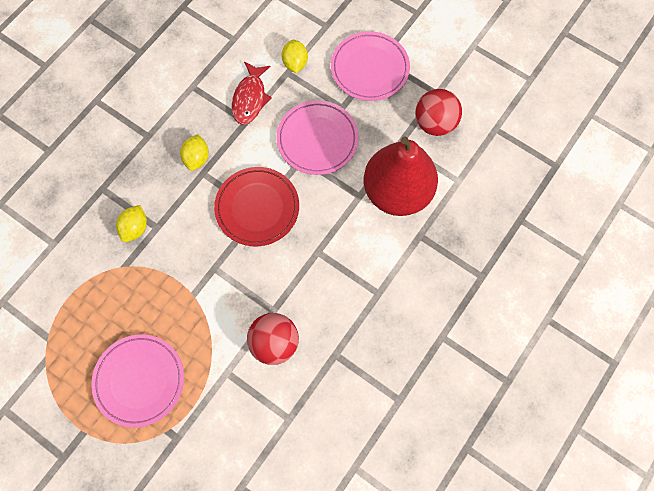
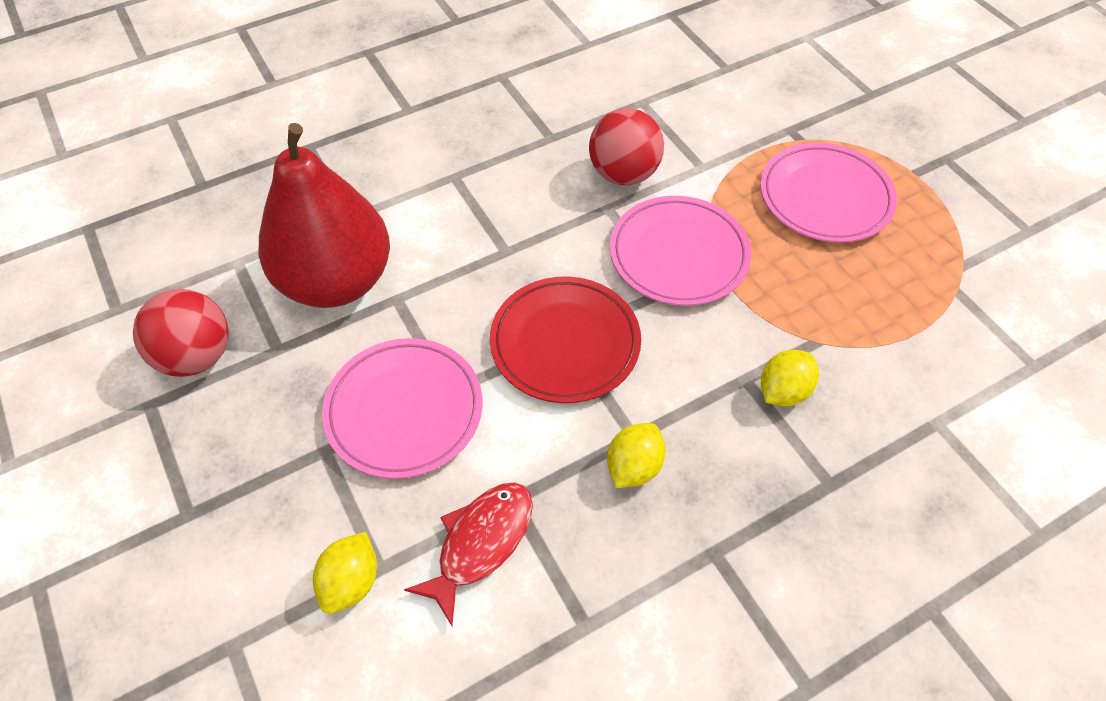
camera: 155 degrees left, 15 degrees down
pink plate [331,32,410,101] -> pink plate moved to [610,196,751,306]

